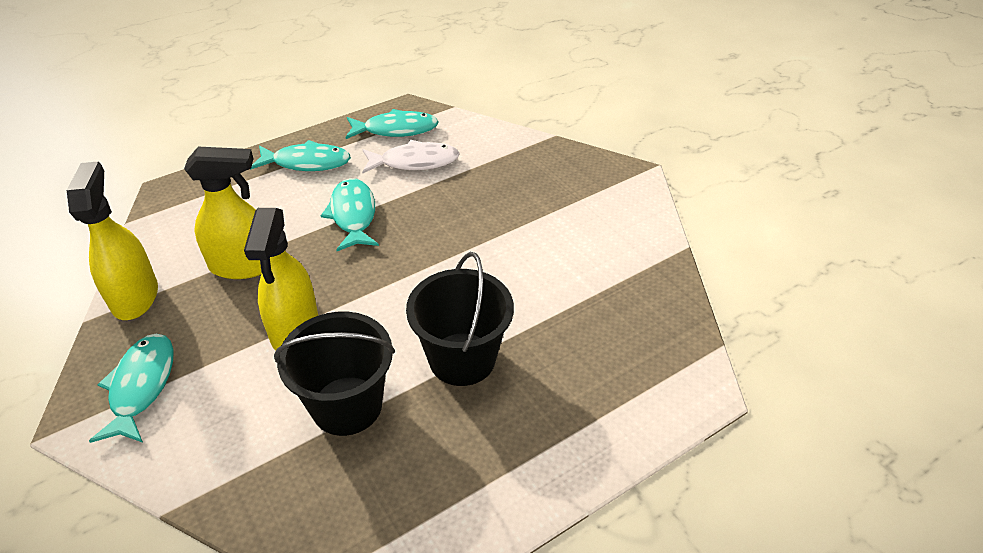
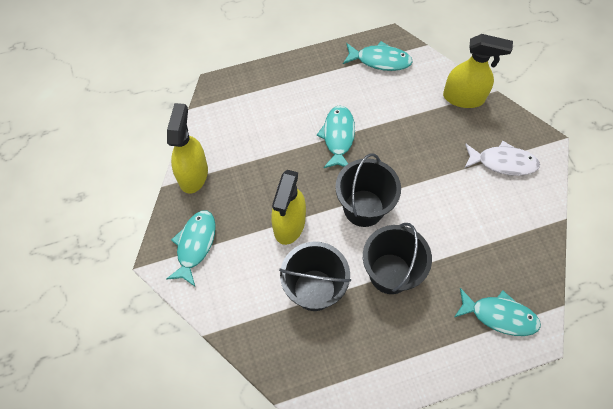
camera: 15 degrees right, 20 degrees up
yellow spray bottle [184,147,262,279] -> yellow spray bottle moved to [443,34,513,108]
turquoise fish [250,140,351,171] -> turquoise fish moved to [455,288,541,336]
white fish [362,140,460,173] -> white fish moved to [464,141,540,176]
none -> black bucket [335,153,401,227]

